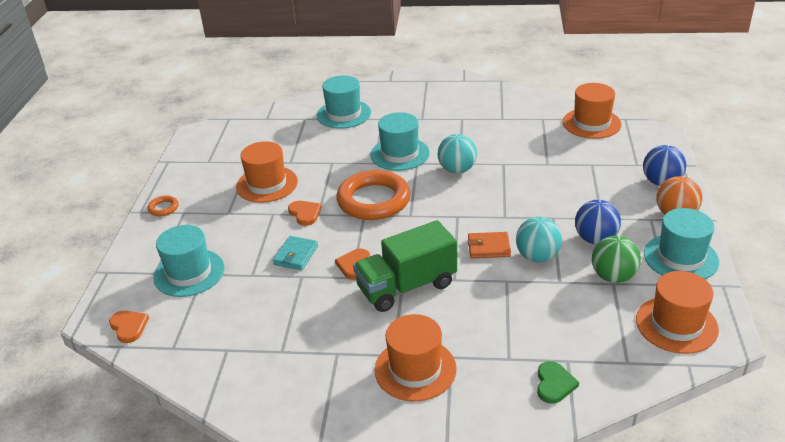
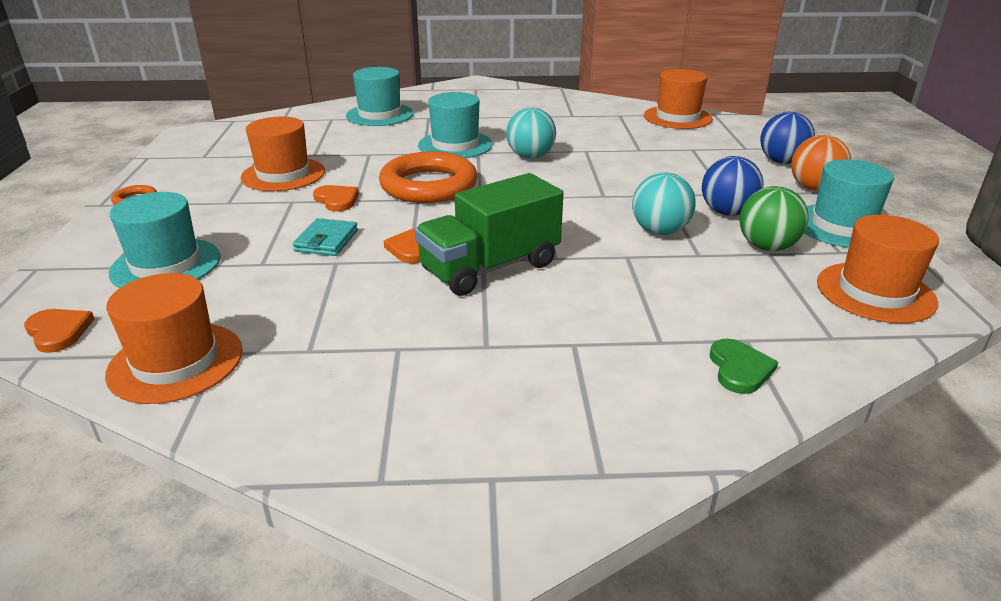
camera: 10 degrees left, 5 degrees down
orange hat [375,314,457,402] -> orange hat moved to [105,273,243,404]
orange wallet [468,232,511,258] -> none

